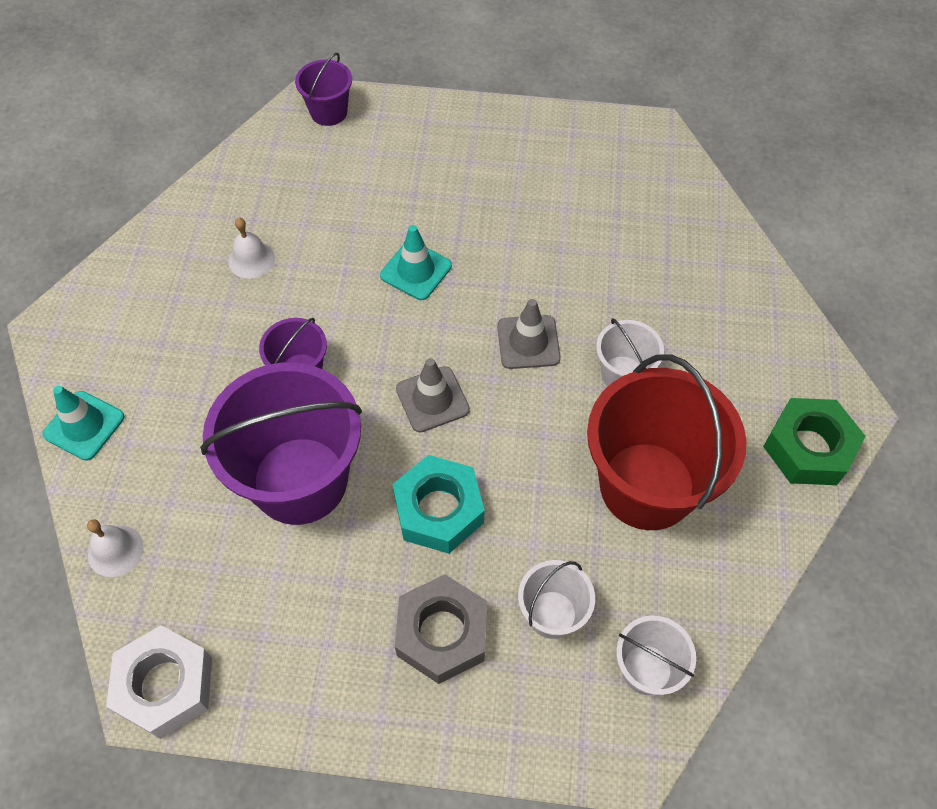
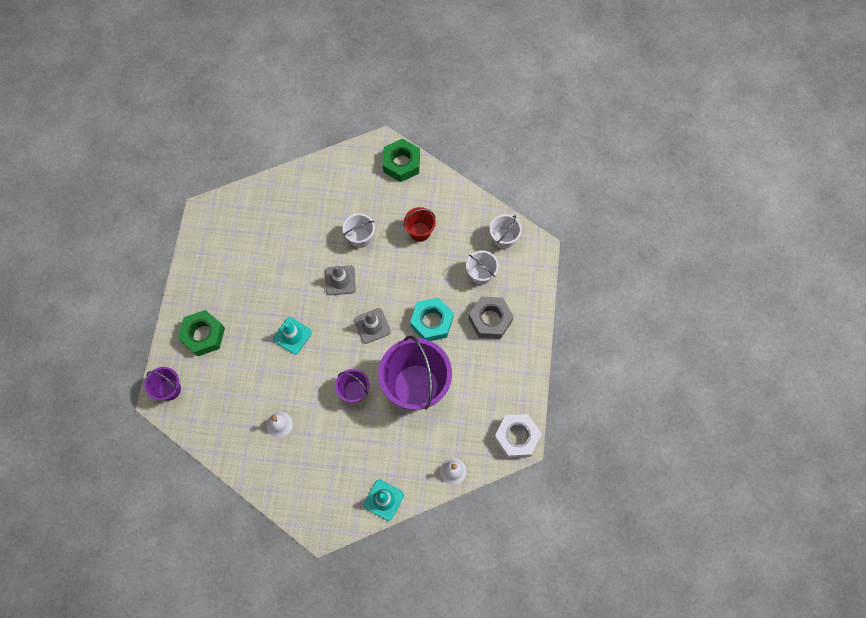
camera: 90 degrees left, 10 degrees up
red bucket [587,354,746,530] -> red bucket [404,207,436,242], size x0.48
none -> green nut [178,310,225,356]

